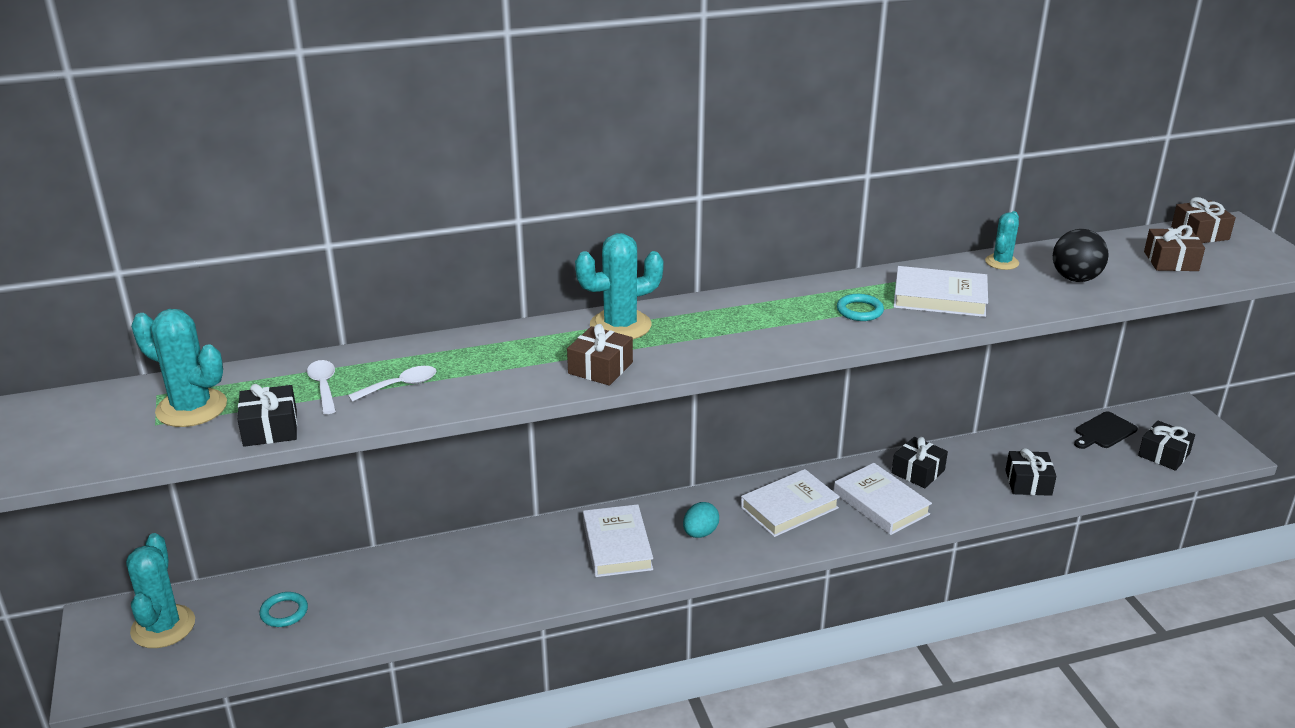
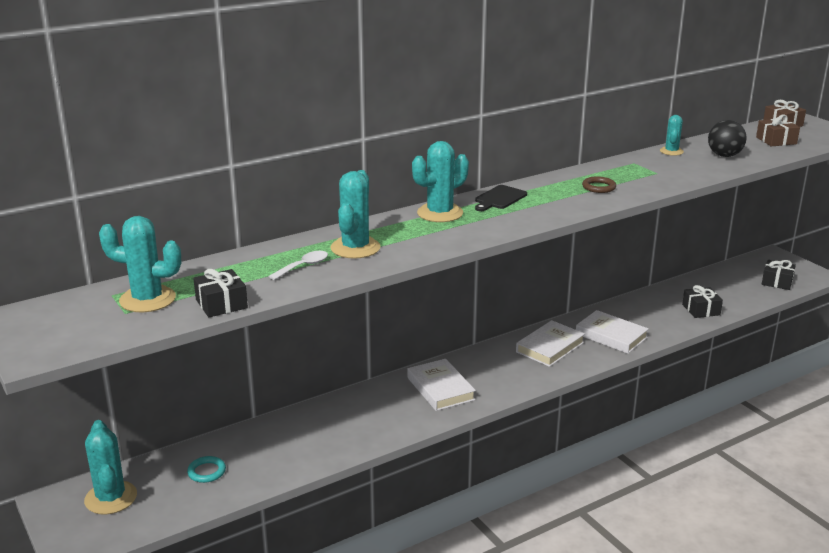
camera: 15 degrees left, 5 degrees down
white spoon [307,360,336,414] -> none
brown gift [567,324,633,386] -> none
turquoise egg [683,502,719,538] -> none
turquoise ring [837,294,884,321] -> brown ring [582,176,616,193]
black gift [892,437,948,488] -> none
white book [894,266,988,317] -> none
black cutting board [1074,411,1138,449] -> black cutting board moved to [475,185,527,211]
none -> turquoise cactus [331,170,380,259]

